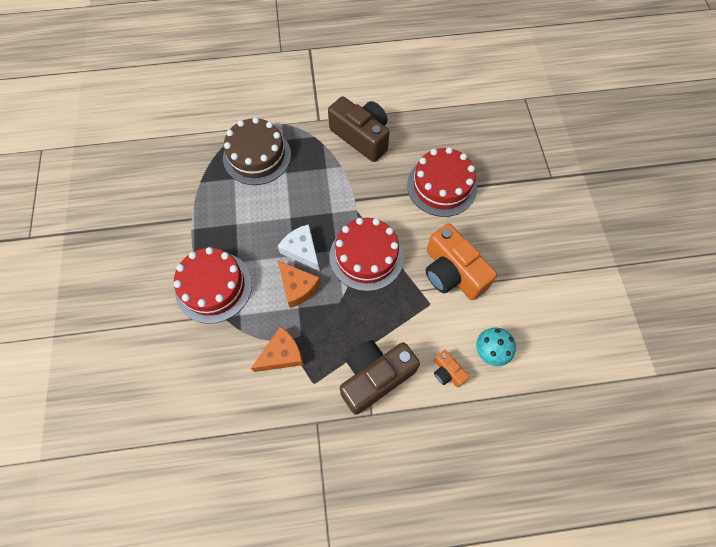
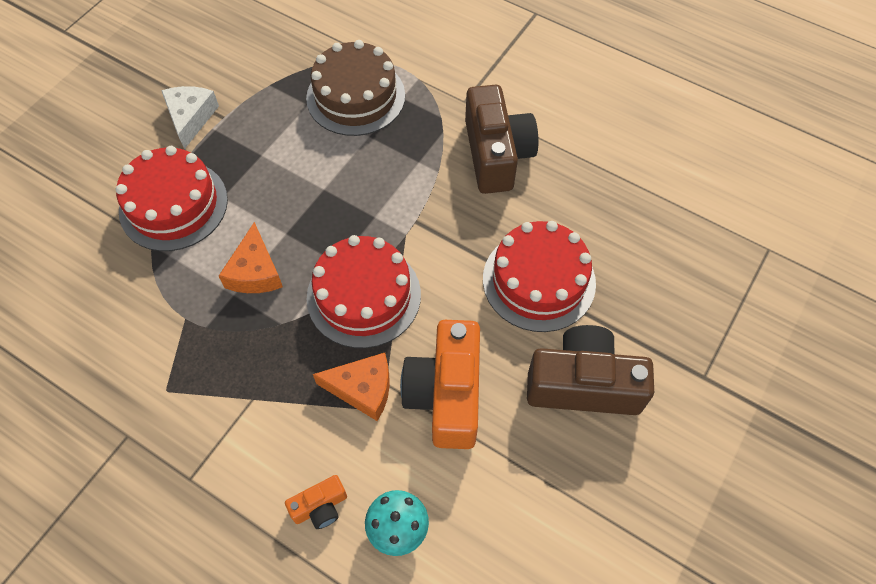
camera: 40 degrees right, 5 degrees down
orange cheese [251,326,304,372] -> orange cheese moved to [313,353,390,421]
white cheese [278,224,320,271] -> white cheese moved to [161,86,219,149]
brown camera [340,340,420,415] -> brown camera moved to [527,325,654,415]
orange camera [434,350,469,388] -> orange camera turned 120 degrees counterclockwise [285,475,347,529]

